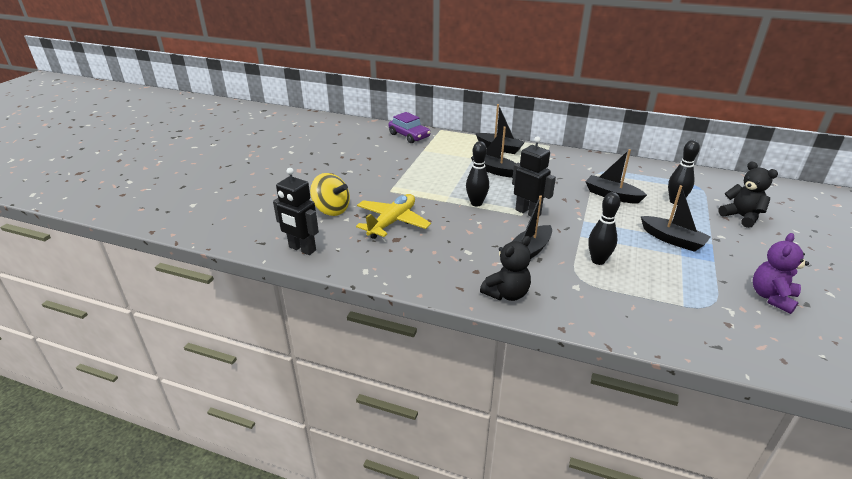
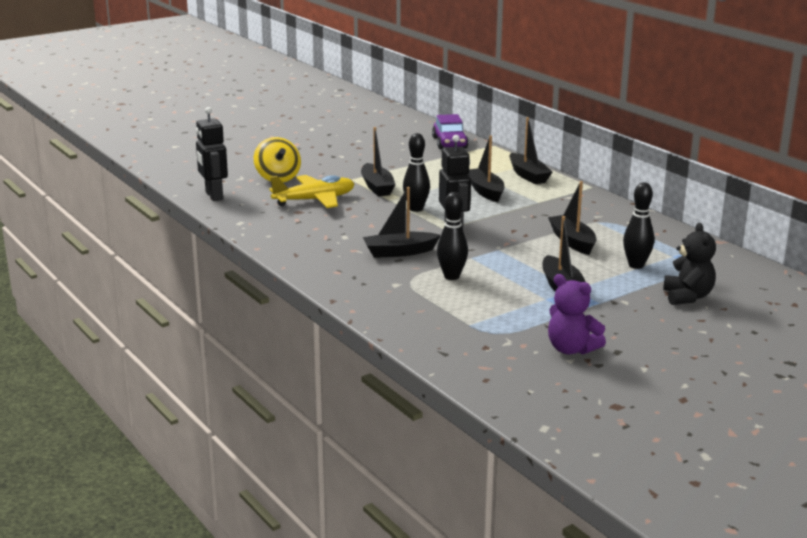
camera: 35 degrees right, 10 degrees down
black teddy bear [480,236,531,301] -> none
purple teddy bear [753,233,809,314] -> purple teddy bear turned 120 degrees counterclockwise [548,274,606,355]
none -> black boat [361,127,396,196]

